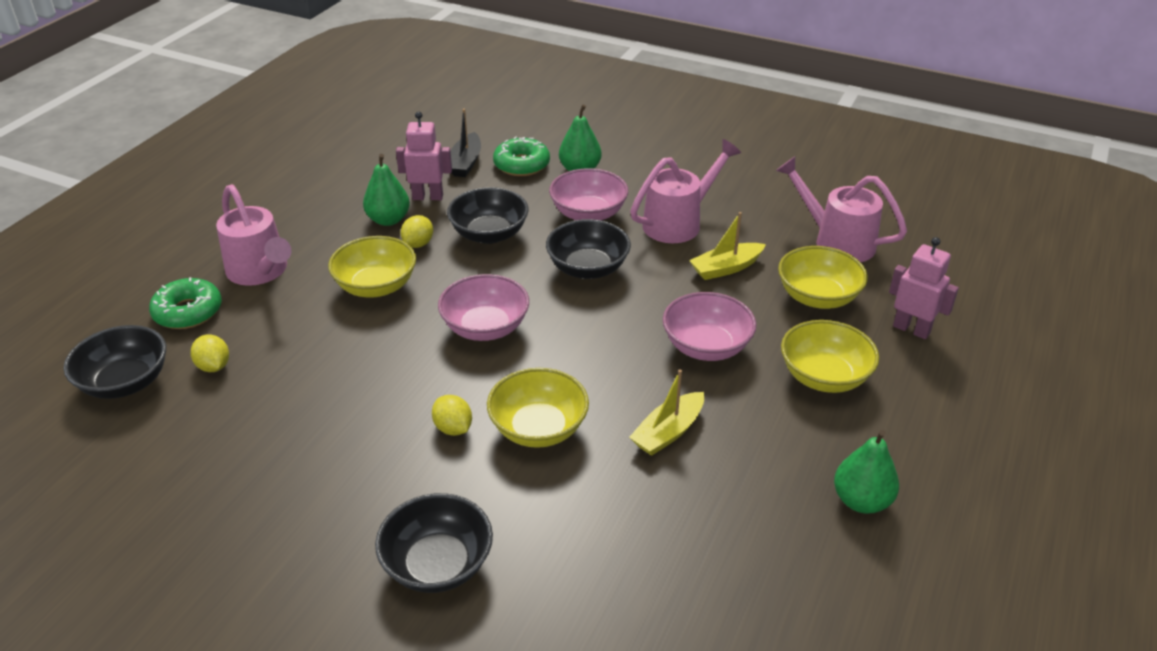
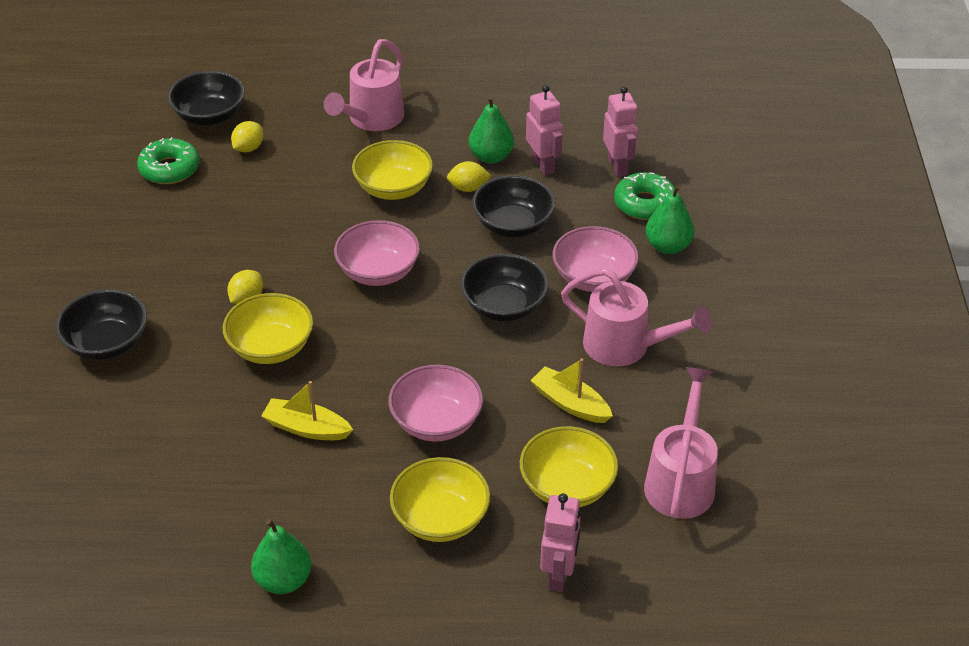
camera: 65 degrees right, 5 degrees up
green donut [149,277,222,329] -> green donut moved to [137,137,200,184]
black boat [451,109,481,177] -> pink robot [603,86,638,177]

